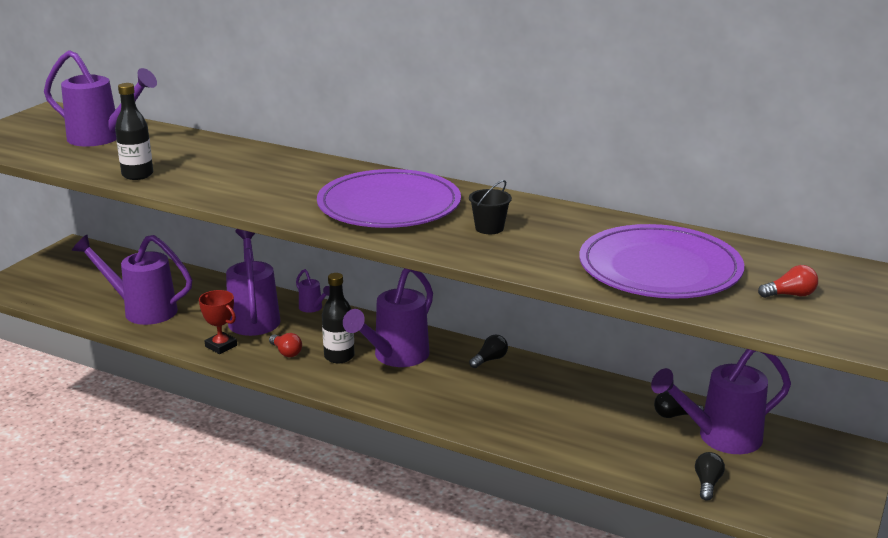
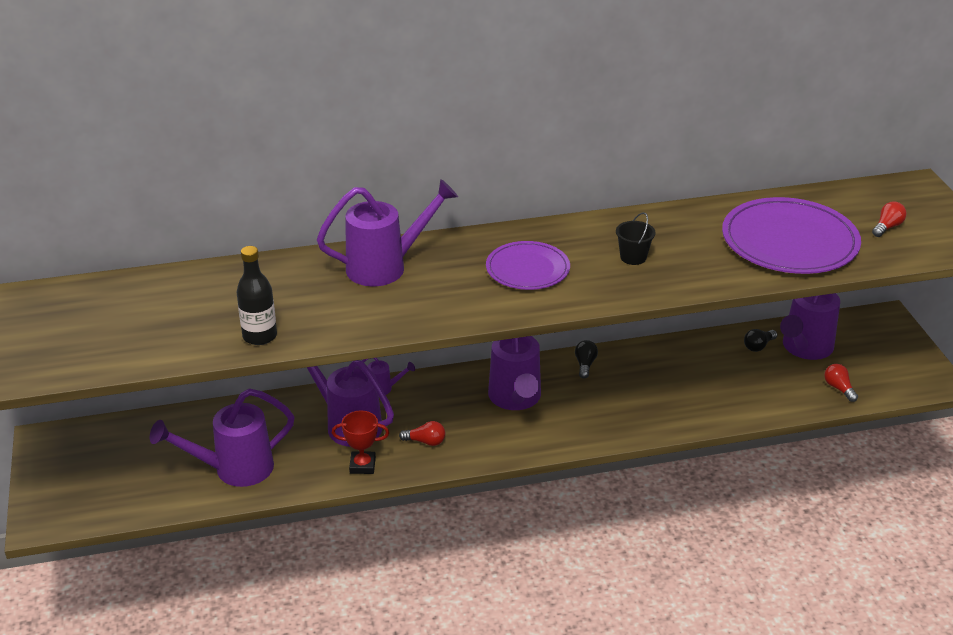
camera: 40 degrees left, 10 degrees up
purple watering can [44,50,157,146] -> purple watering can moved to [317,179,458,286]
purple plate [317,169,461,228] -> purple plate [486,241,570,290], size x0.60
black bottle [322,273,354,363] -> none
black light bulb [695,452,725,500] -> red light bulb [824,364,858,402]

